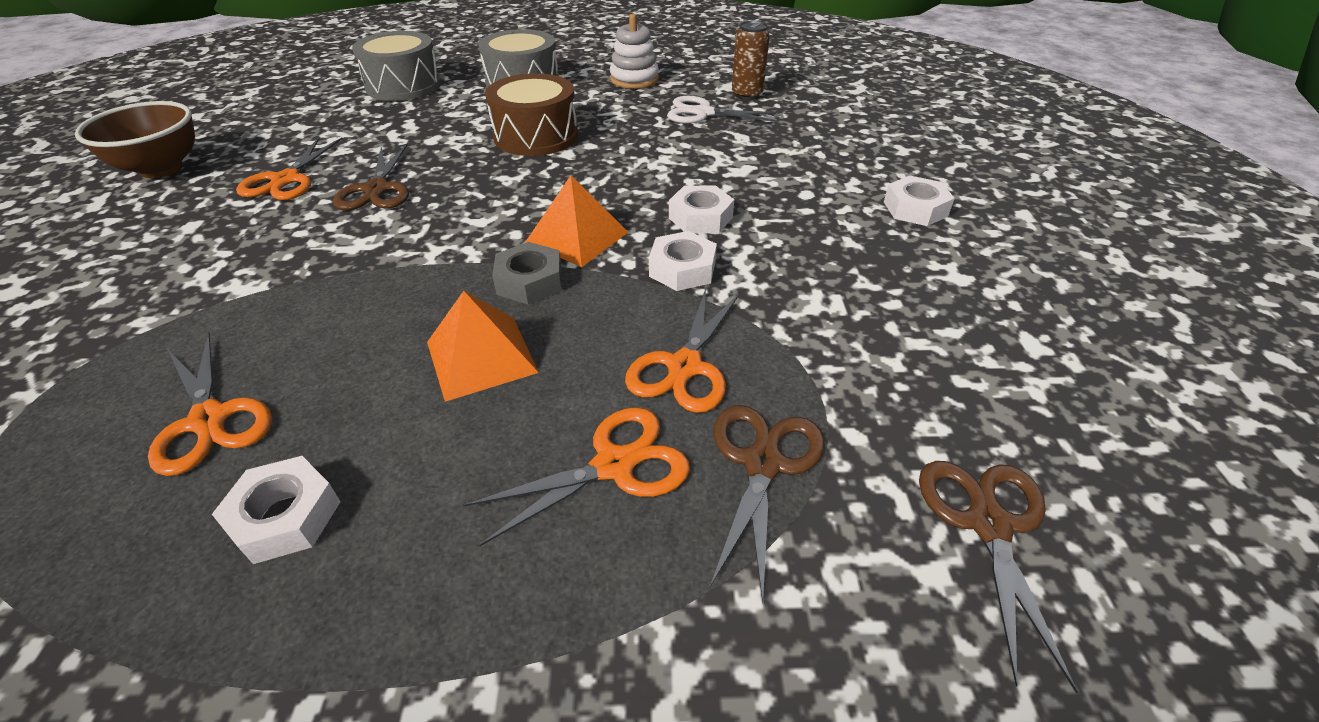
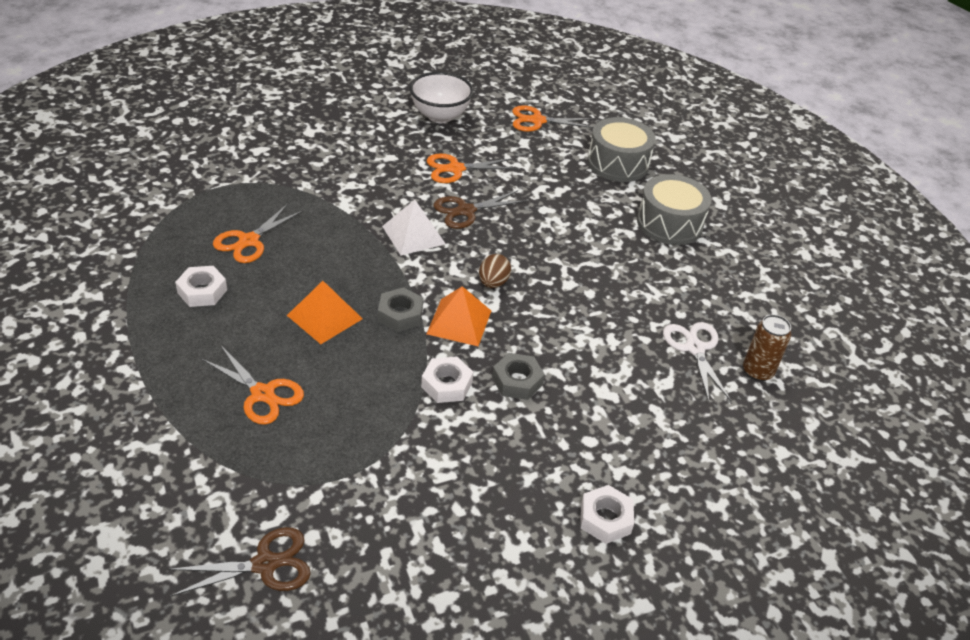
camera: 65 degrees right, 0 degrees up
brown bowl [75,101,195,178] -> white bowl [409,72,474,123]
brown drum [485,73,578,156] -> none
white stacking toy [610,14,659,89] -> none
orange scissors [625,289,740,413] -> orange scissors moved to [512,105,593,132]
white nut [669,185,734,234] -> grey nut [492,353,545,400]
brown scissors [710,405,825,603] -> none
none -> white pyramid [382,200,446,256]
none -> brown egg [479,254,511,288]

